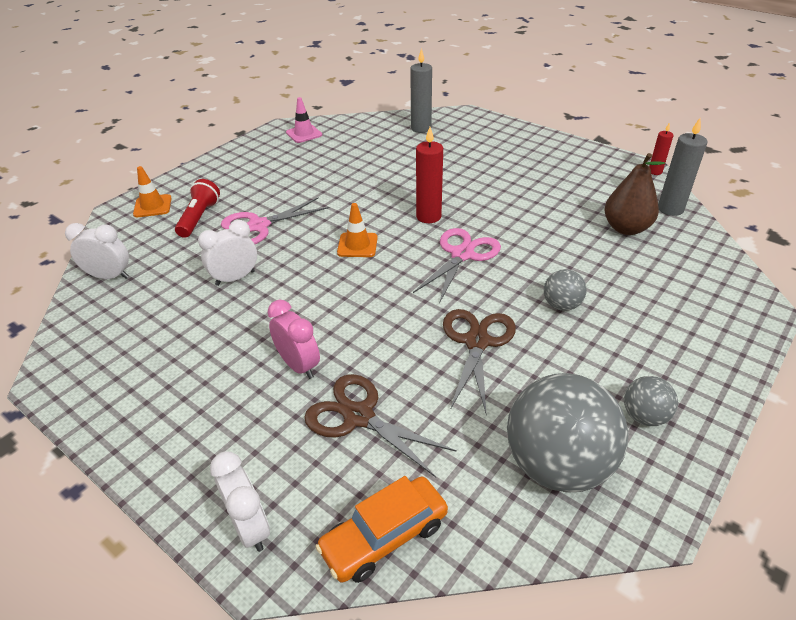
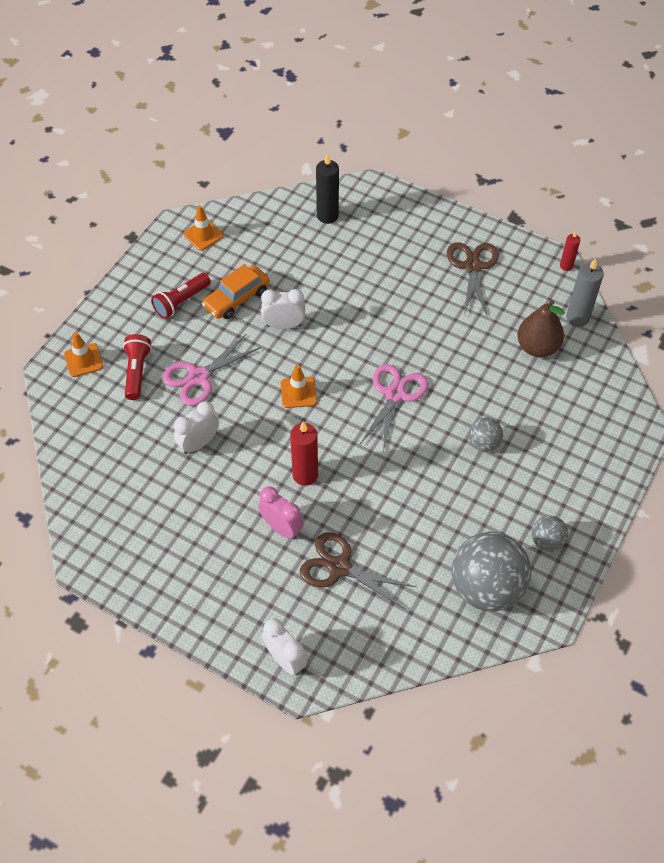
camera: 10 degrees left, 15 degrees up
white clock [65,223,129,279] -> white clock moved to [261,289,305,329]
pink traffic cone [286,97,322,143] -> orange traffic cone [183,205,224,251]
orange car [315,476,448,583] -> orange car moved to [202,264,270,319]
grey candle [410,48,432,133] -> black candle [316,153,339,224]
red candle [416,127,443,223] -> red candle moved to [290,421,318,486]
brown scissors [443,309,516,413] -> brown scissors moved to [447,242,499,317]
none -> red flashlight [151,273,211,319]

